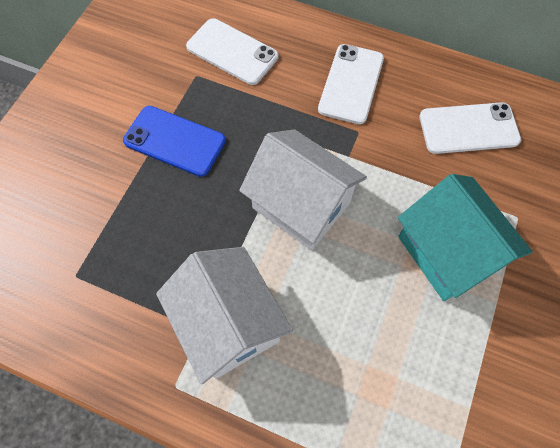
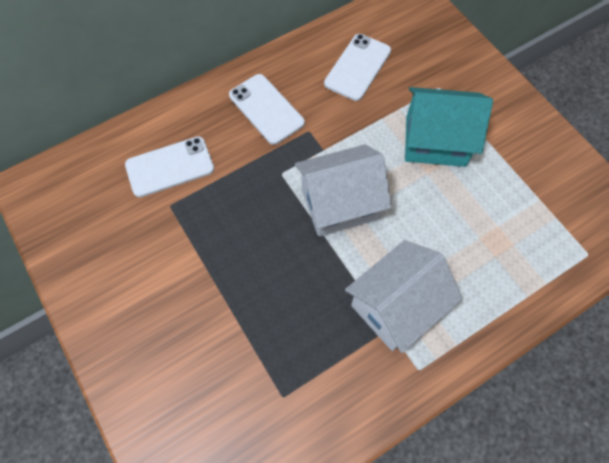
camera: 55 degrees left, 0 degrees up
blue phone [123,106,226,177] -> none
white house [156,247,293,384] -> white house turned 45 degrees counterclockwise [345,240,462,353]

